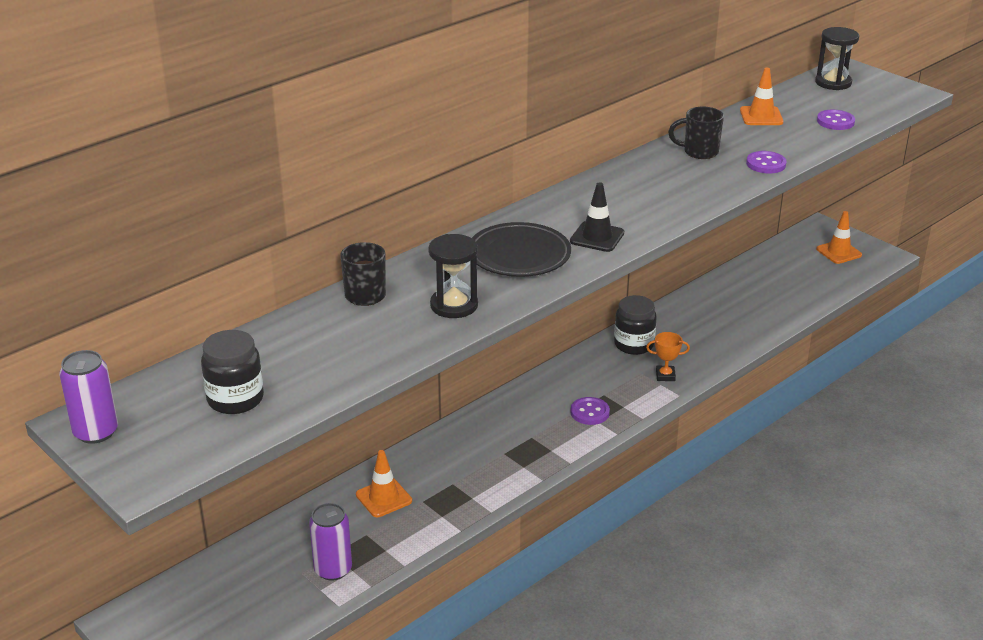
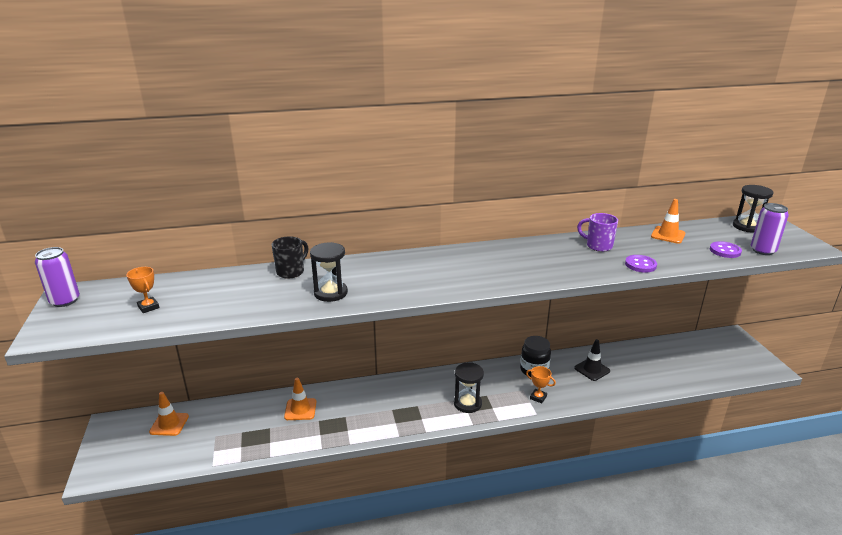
camera: 30 degrees right, 5 degrees down
black jar [201,330,264,414] -> orange trophy [126,267,159,313]
purple can [309,503,352,581] -> purple can moved to [751,203,789,255]
black plate [472,222,571,277] -> none
black traffic cone [570,182,624,252] -> black traffic cone moved to [574,339,610,381]
purple button [570,397,610,425] -> black hourglass [454,362,484,413]
black mug [668,107,724,159] -> purple mug [577,213,618,252]
orange traffic cone [816,211,862,264] -> orange traffic cone moved to [149,392,189,436]

